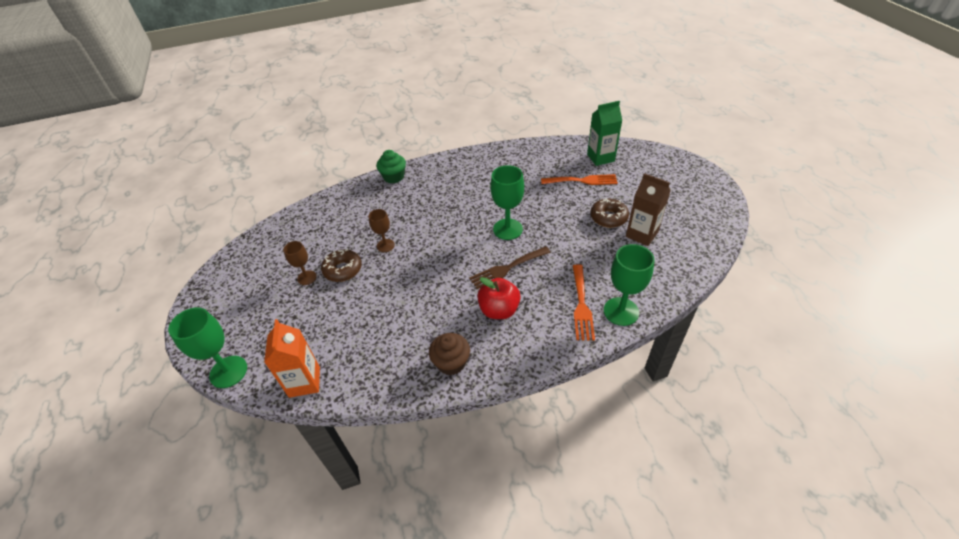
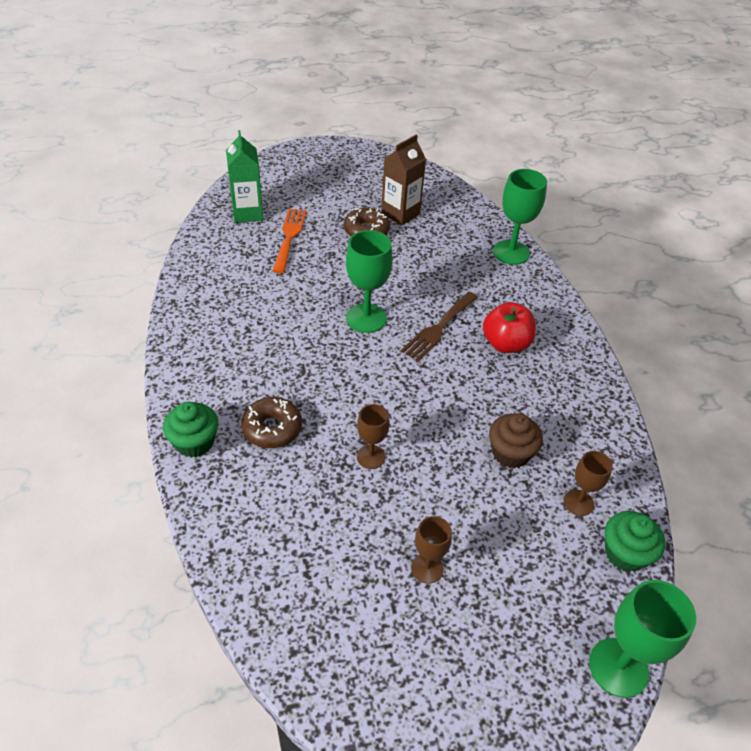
camera: 90 degrees left, 0 degrees up
orange carton [264,319,320,398] -> green cupcake [605,511,665,572]
brown donut [321,249,362,282] -> brown donut moved to [241,397,302,448]
brown cupcake [429,333,470,375] -> brown cupcake moved to [489,413,543,468]
brown fork [469,246,551,289] -> brown fork turned 60 degrees clockwise [401,292,478,361]
orange fork [573,264,595,340] -> none
none -> brown goblet [564,451,613,516]

